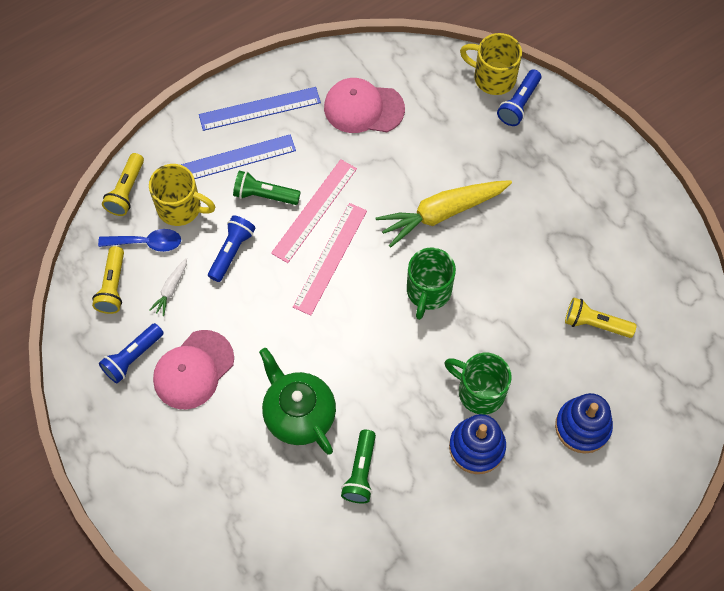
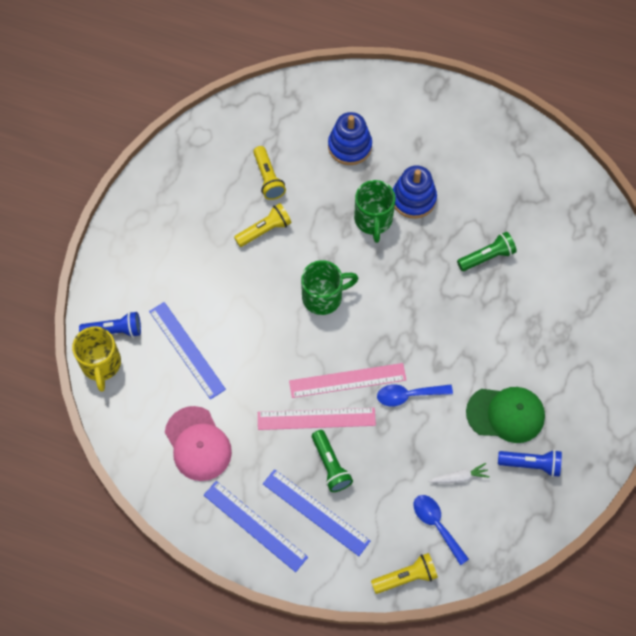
camera: 125 degrees left, 0 degrees up
yellow flashlight [92,246,124,314] -> yellow flashlight moved to [234,203,291,247]
yellow mug [149,164,215,226] -> none
pink cap [153,330,234,409] -> green cap [466,387,545,443]
blue flashlight [208,215,256,282] -> none
green teapot [259,348,336,455] -> none
yellow carrot [376,180,512,247] -> none
none -> blue ruler [149,302,226,399]
none -> blue spoon [377,384,453,406]

